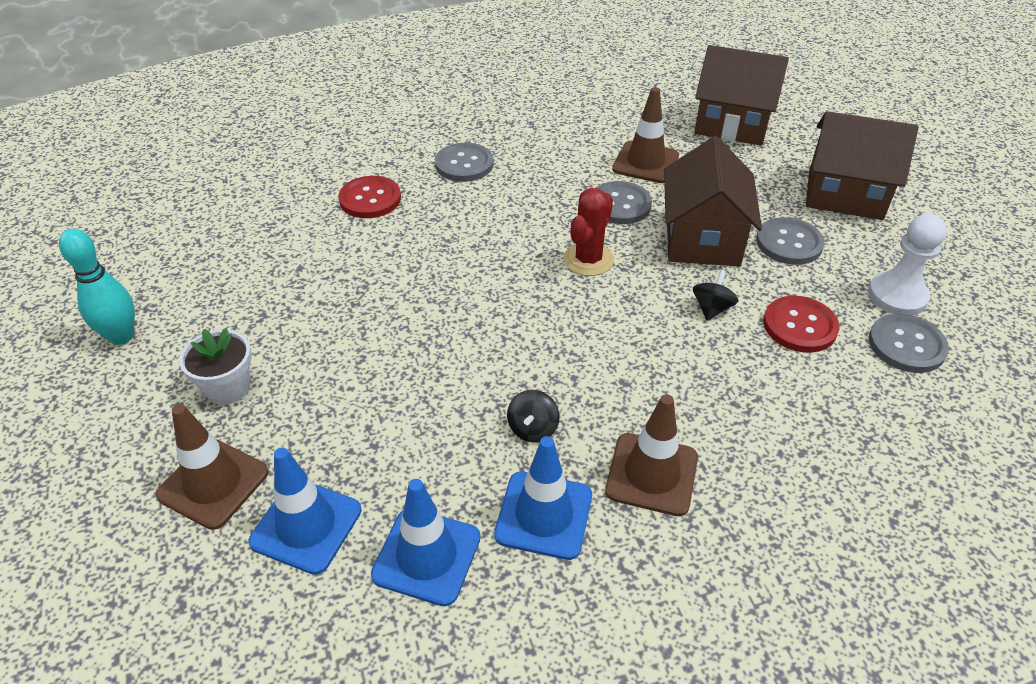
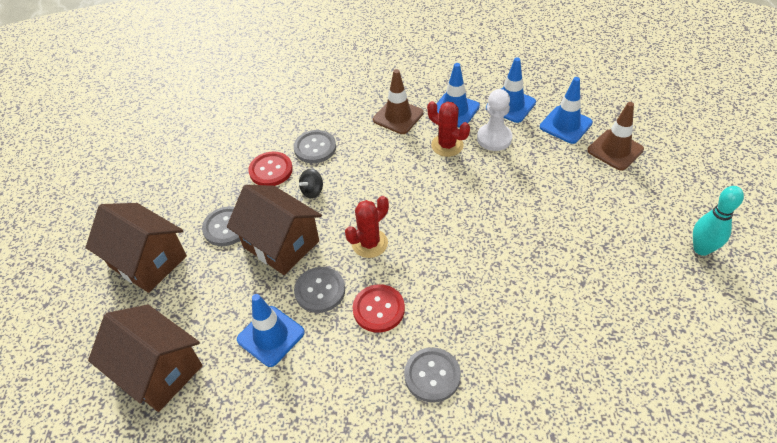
camera: 160 degrees left, 5 degrees up
white flower pot [179,328,252,405] -> none
red button [338,176,401,218] -> red button moved to [353,284,405,333]
black spinning top [507,390,560,443] -> red cactus [427,101,470,157]
brown traffic cone [612,87,679,183] -> blue traffic cone [237,294,305,367]
brown house [664,136,762,266] -> brown house turned 75 degrees counterclockwise [227,185,322,275]
white pawn [868,214,947,315] -> white pawn moved to [477,89,512,151]
grey button [869,314,949,373] -> grey button moved to [294,130,336,163]

